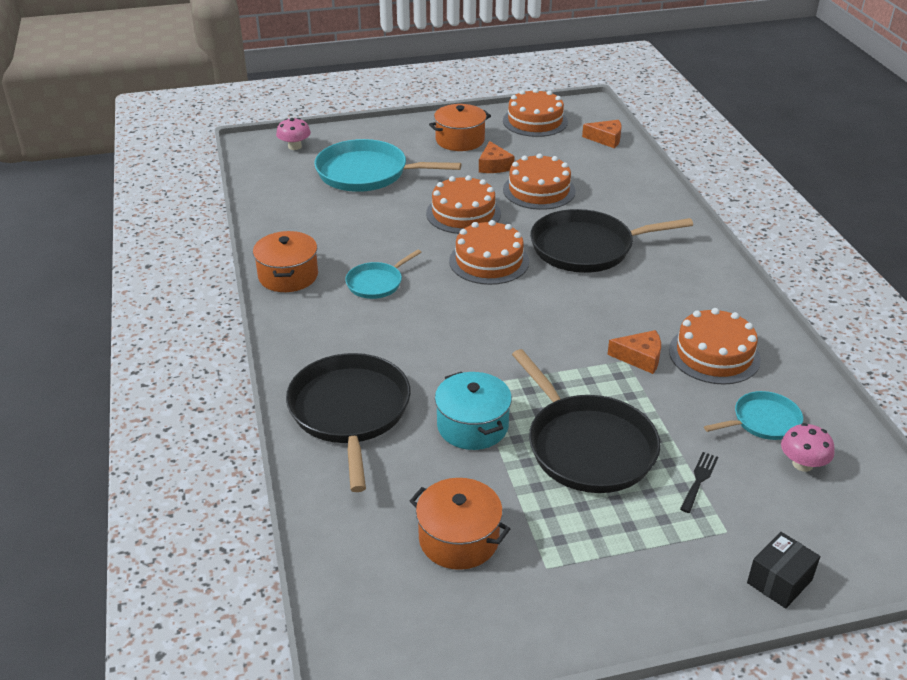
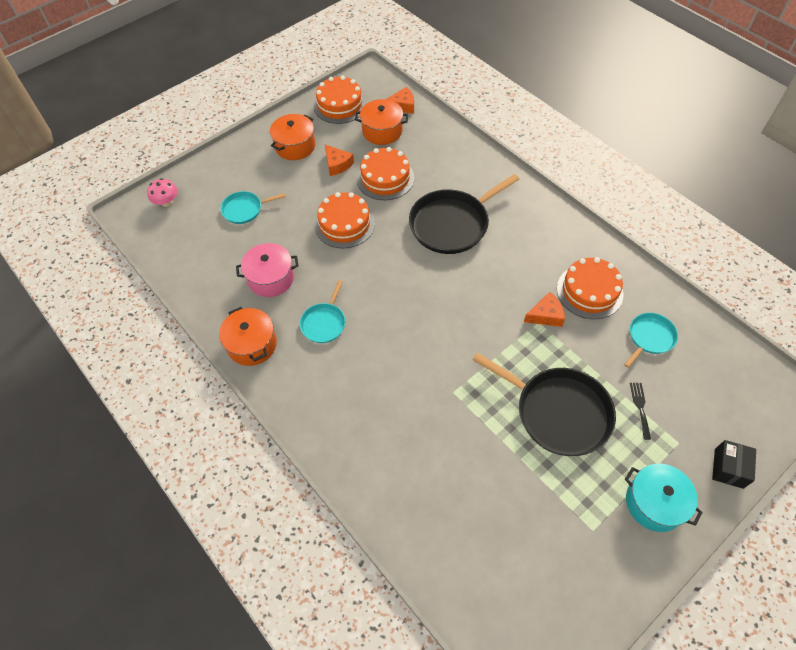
camera: 25 degrees left, 20 degrees up
black pan [286,353,411,492] -> none
turquoise pan [314,139,461,192] -> turquoise pan [220,191,285,224], size x0.53
orange pot [410,478,510,570] -> orange pot moved to [355,99,408,145]
turquoise pot [435,372,512,450] -> turquoise pot moved to [625,464,703,532]
orange cake [449,220,529,285] -> none
pink mushroom [781,423,834,472] -> none
none -> pink pot [236,243,298,297]

